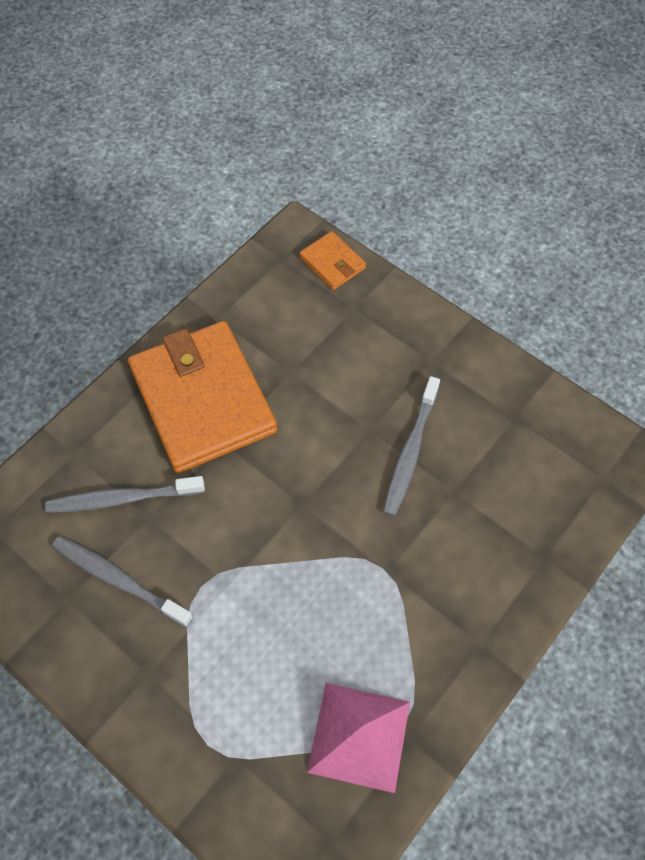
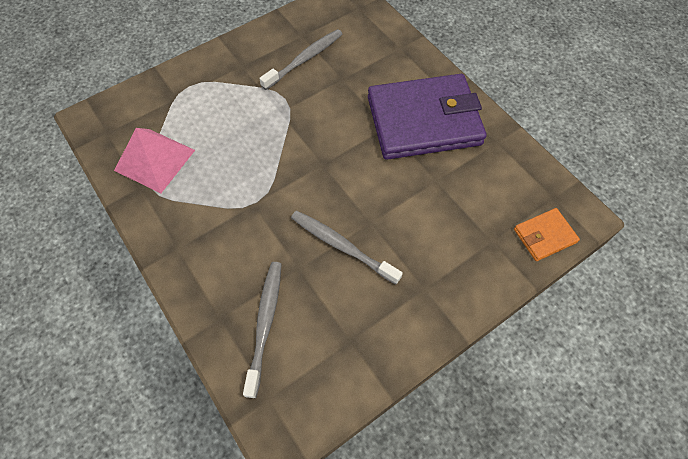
camera: 105 degrees right, 0 degrees up
grey toothbrush [45,476,205,513] -> grey toothbrush moved to [243,262,282,398]
orange wallet [128,321,277,473] -> purple wallet [368,74,487,160]

